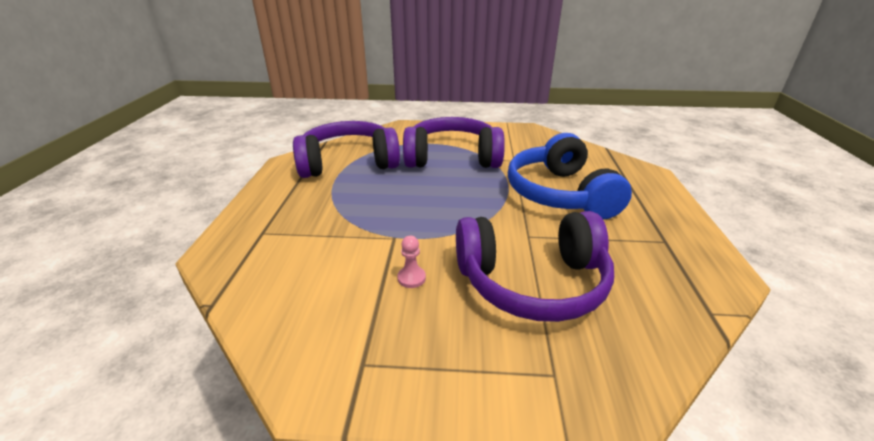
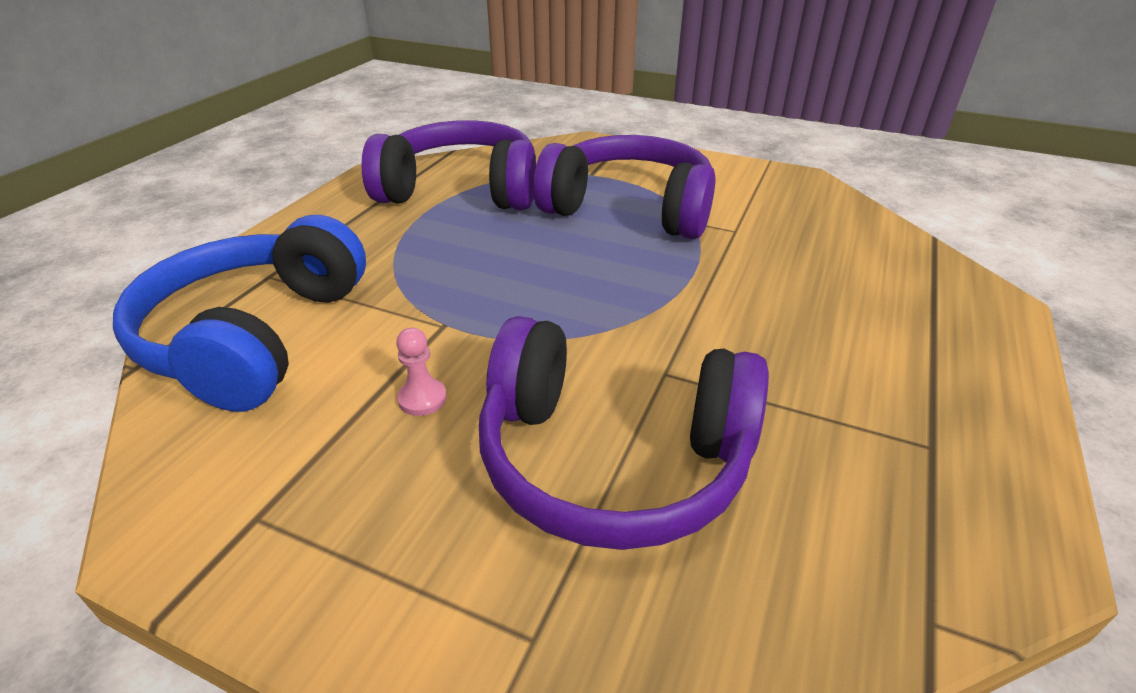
camera: 20 degrees right, 5 degrees up
blue headphones [508,133,632,220] -> blue headphones moved to [113,215,366,412]

